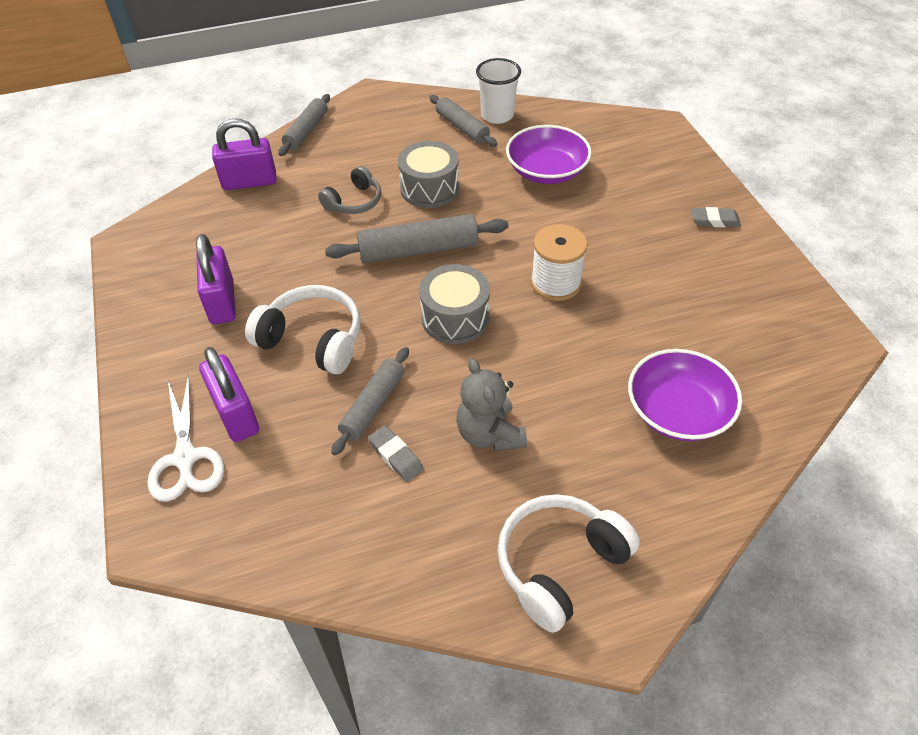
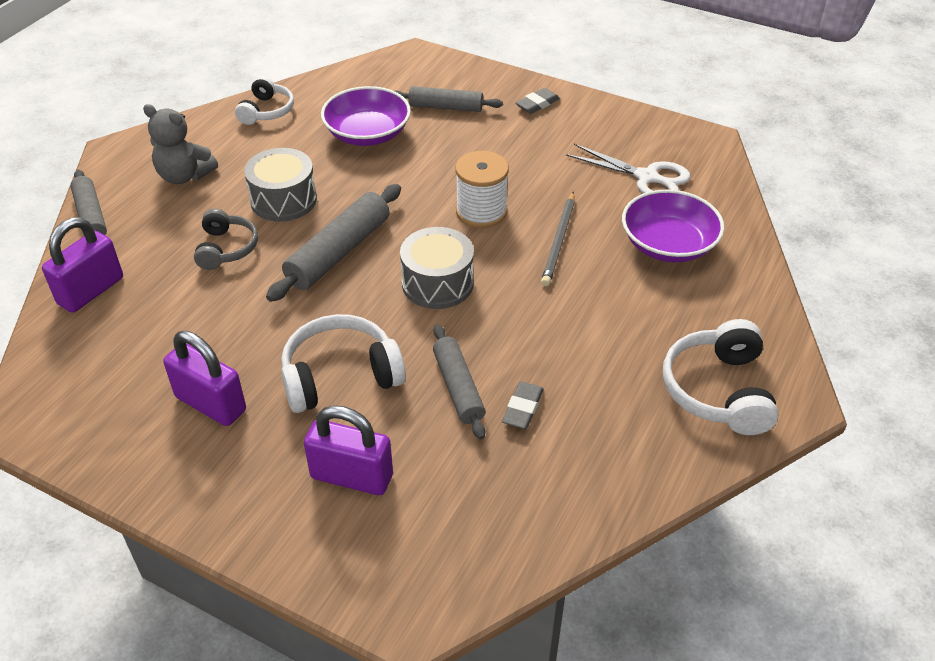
camera: 45 degrees left, 5 degrees down
white scissors [147,374,224,502] -> white scissors moved to [566,144,690,193]
grey eraser [368,425,424,482] -> grey eraser turned 75 degrees counterclockwise [502,381,544,429]
grey rolling pin [430,95,497,147] -> grey rolling pin moved to [395,86,503,112]
grey teddy bear [456,358,527,451] -> grey teddy bear moved to [143,104,218,184]
white cup [476,58,521,124] -> white headphones [235,76,294,125]
none -> grey pencil [541,191,575,286]

